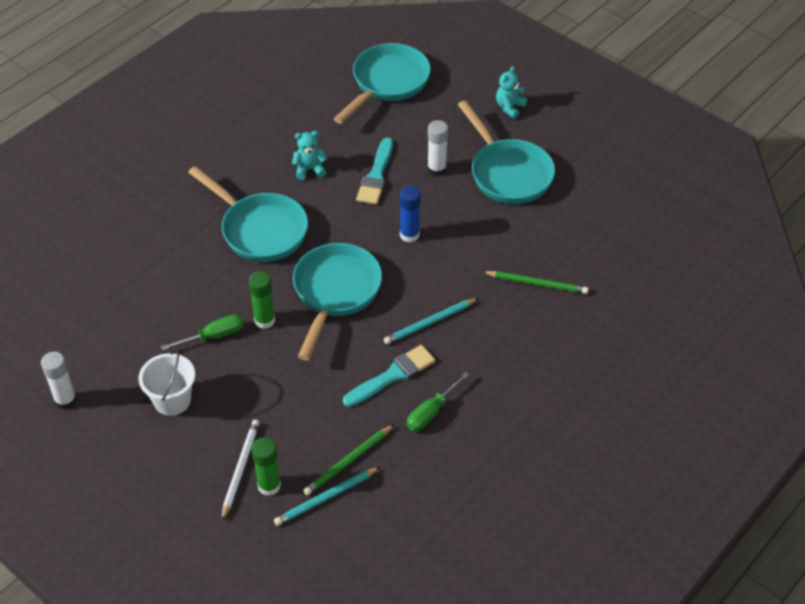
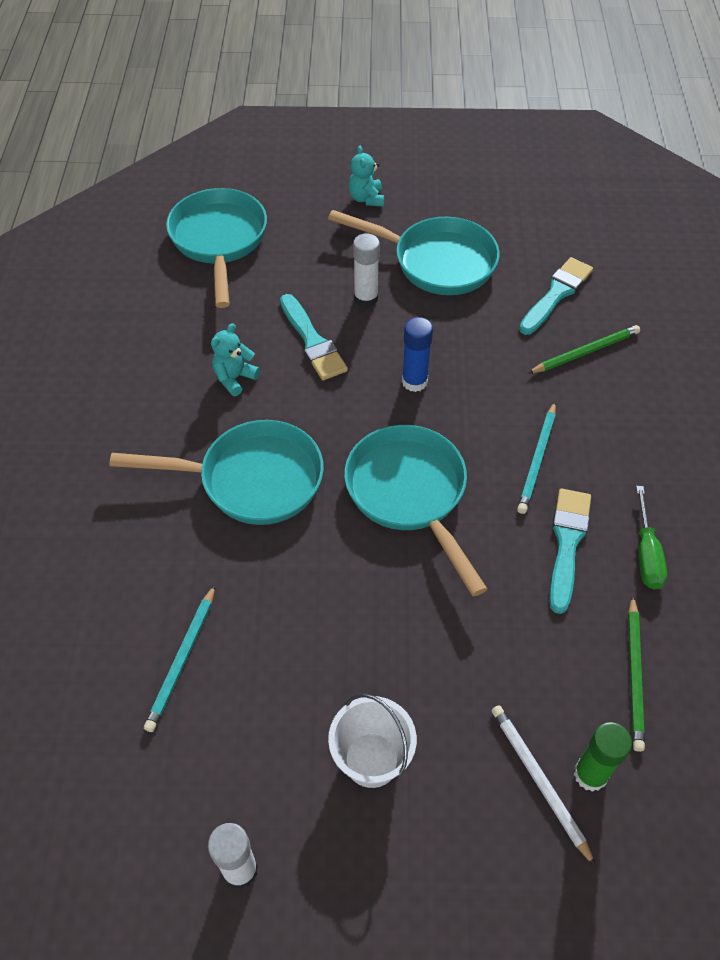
camera: 40 degrees left, 5 degrees up
green screwdriver [161,314,244,350] -> none
green glue stick [248,271,275,329] -> none
turquoise pencil [274,467,380,526] -> turquoise pencil moved to [144,585,215,732]
none -> turquoise brush [519,257,593,335]

